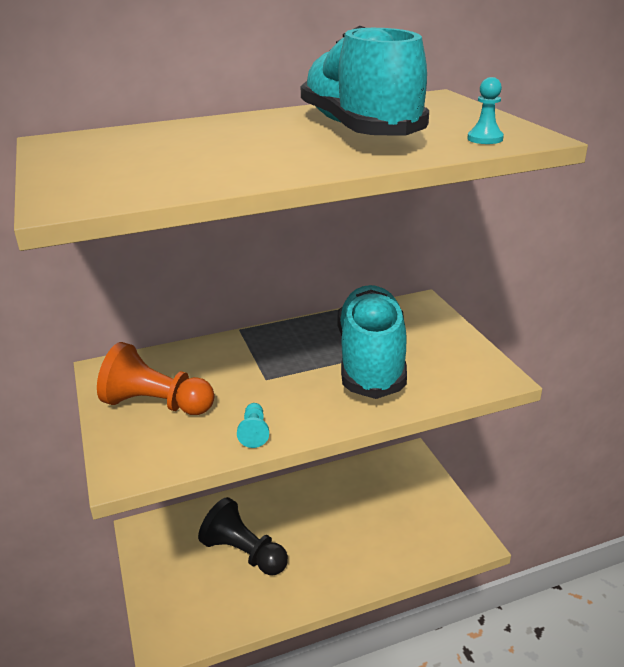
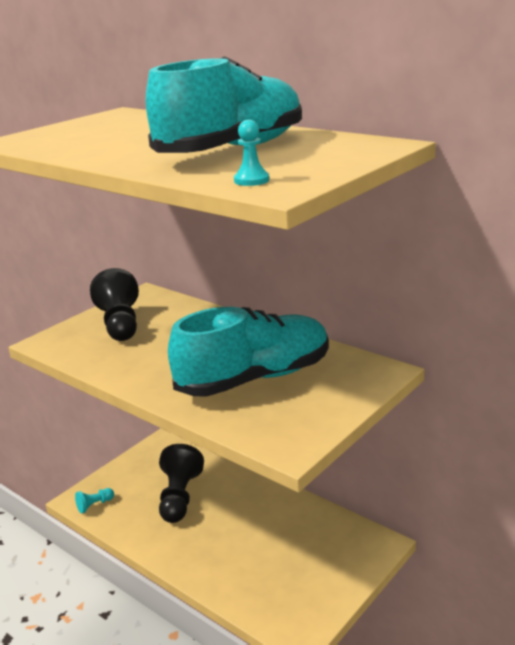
camera: 60 degrees right, 5 degrees down
orange pawn [97,342,214,415] -> black pawn [90,268,139,341]
turquoise pawn [237,403,269,448] -> turquoise pawn moved to [75,488,114,514]

